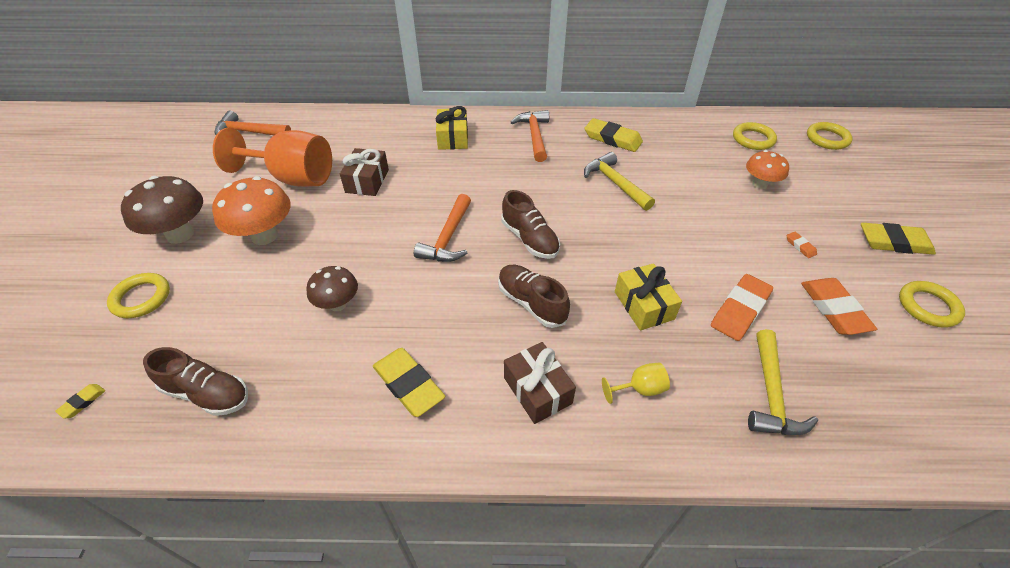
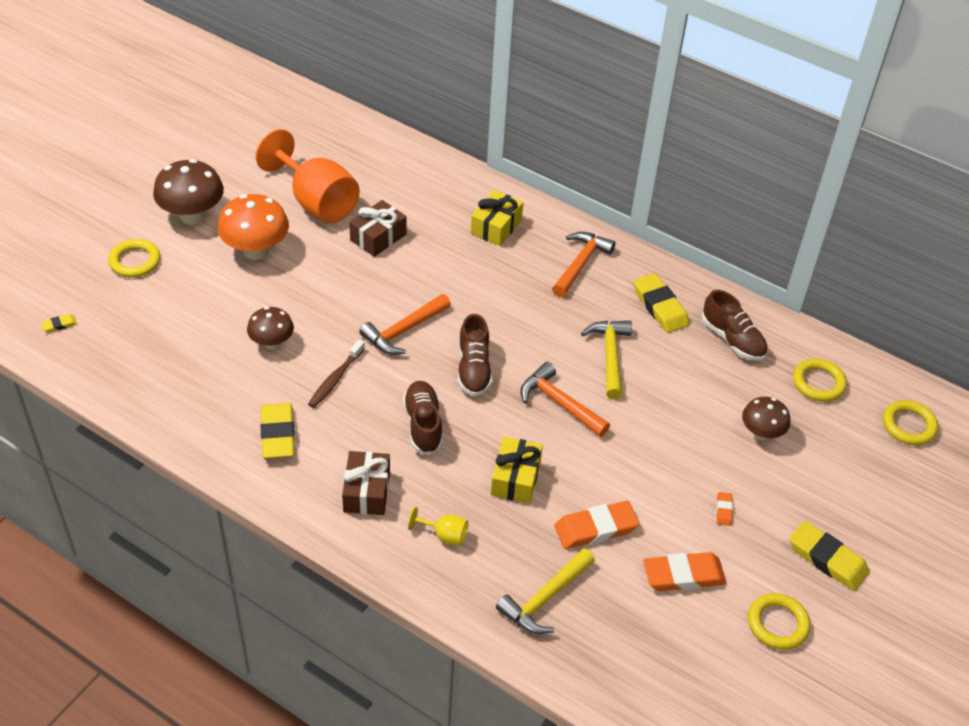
camera: 30 degrees right, 0 degrees up
brown shoe [143,347,248,416] -> brown shoe moved to [702,290,768,361]
orange hammer [214,111,291,135] -> orange hammer moved to [520,362,610,437]
orange mushroom [746,150,789,189] -> brown mushroom [742,397,790,440]
orange eraser [801,278,877,335] -> orange eraser turned 60 degrees clockwise [643,552,727,591]
none -> brown toothbrush [308,340,365,408]

